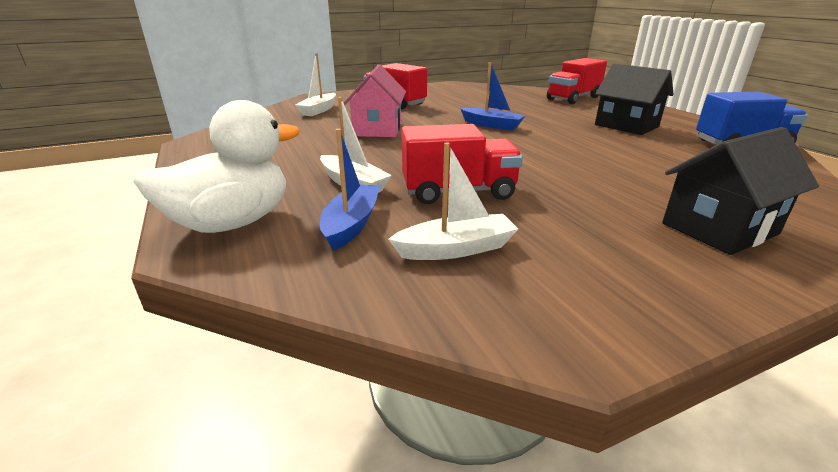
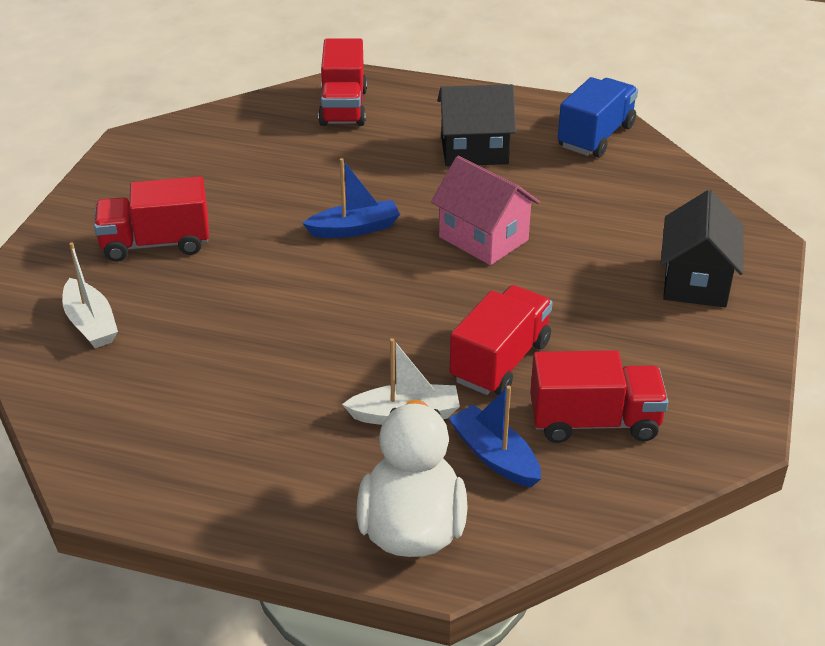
camera: 50 degrees left, 10 degrees up
pink house [344,65,406,137] -> pink house moved to [431,156,540,265]
white boat [388,143,518,260] -> red truck [530,350,668,443]

